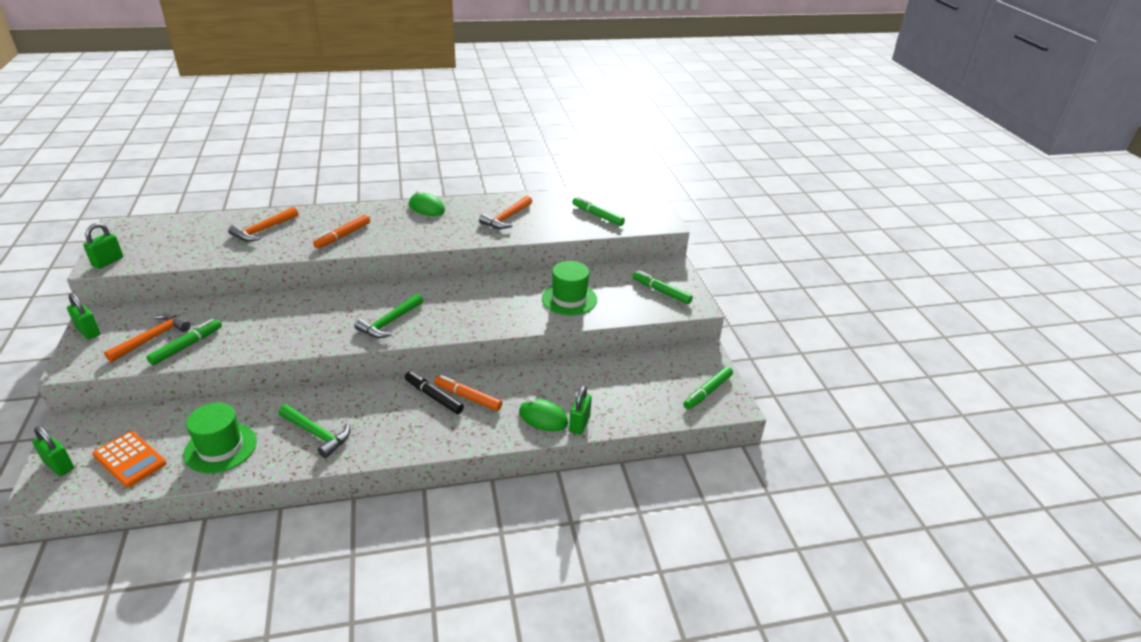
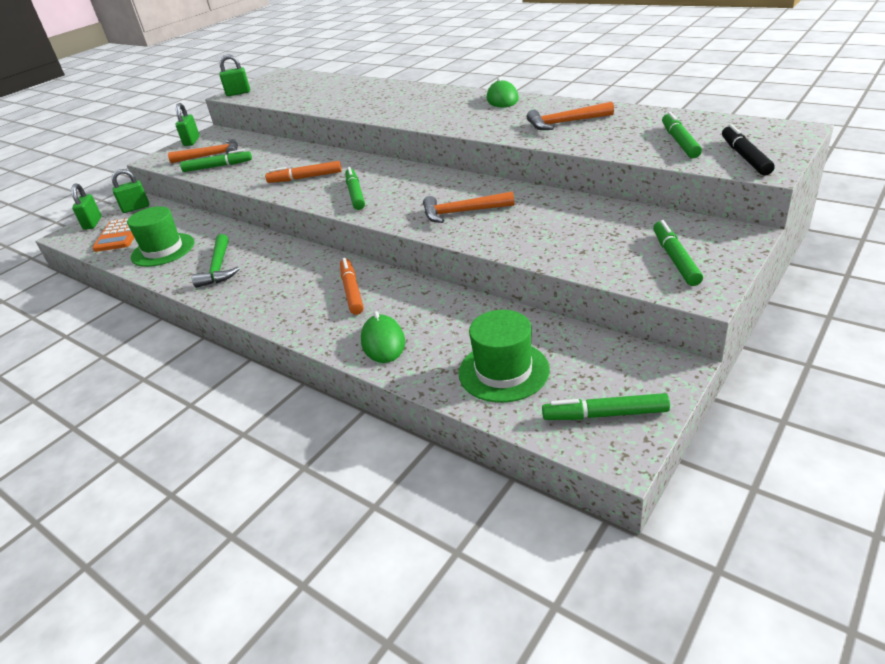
camera: 55 degrees right, 0 degrees up
orange hammer [228,207,299,242] -> orange hammer moved to [423,191,514,223]
orange marker [313,215,370,248] -> orange marker moved to [265,161,342,183]
green hammer [355,293,423,338] -> green marker [345,167,365,210]
black marker [405,371,464,414] -> black marker moved to [722,124,775,175]
green hat [542,261,597,315] -> green hat moved to [458,310,550,403]
green padlock [569,386,592,435] -> green padlock moved to [112,169,149,213]

